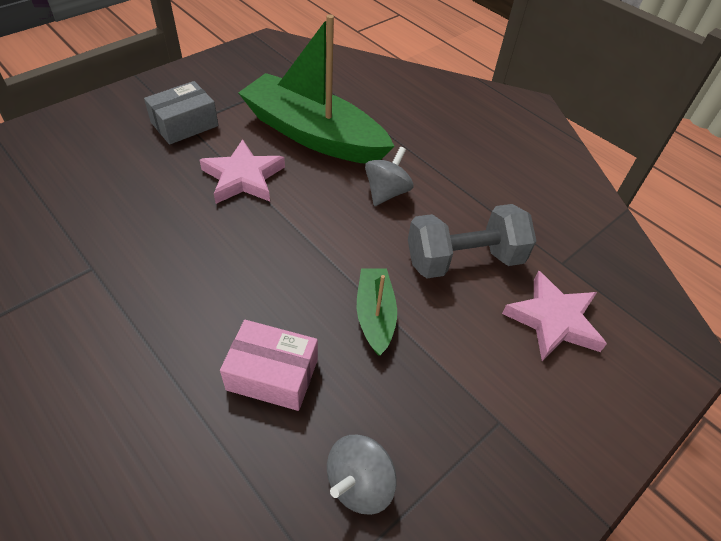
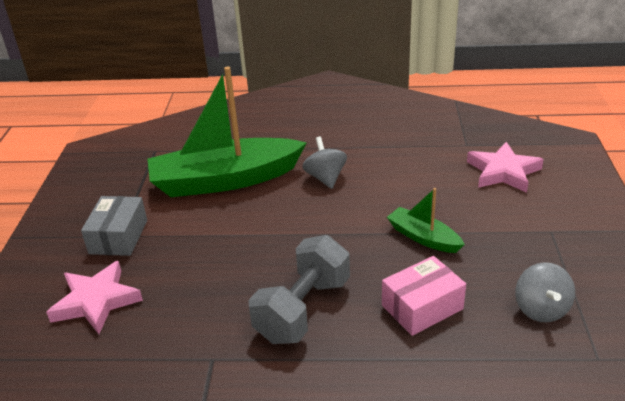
camera: 40 degrees left, 15 degrees down
pink star [200,139,285,204] -> pink star moved to [46,261,143,334]
grey dumbbell [408,204,536,278] -> grey dumbbell moved to [248,235,350,344]

